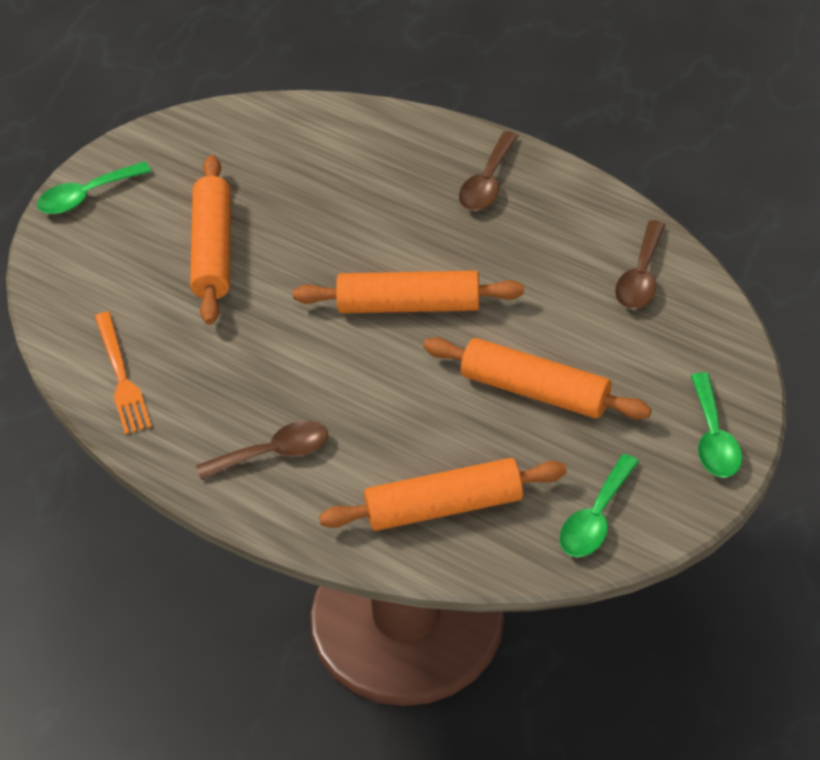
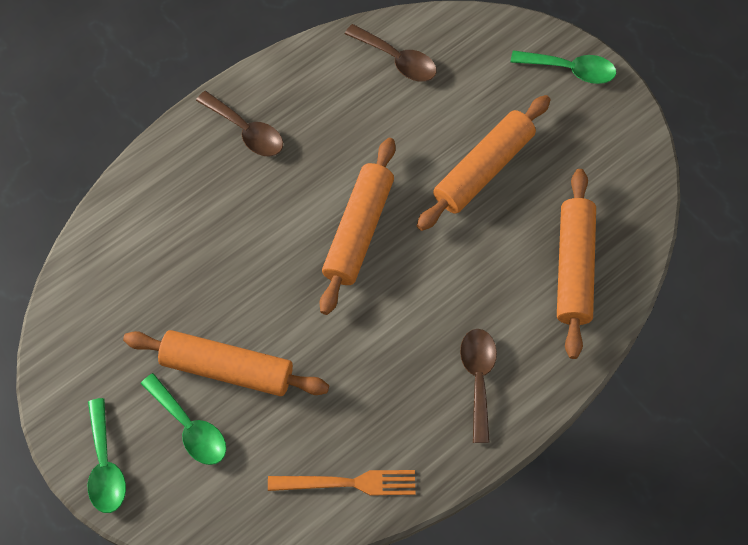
camera: 75 degrees left, 15 degrees up
green spoon [559,454,639,557] -> green spoon moved to [141,373,226,465]

